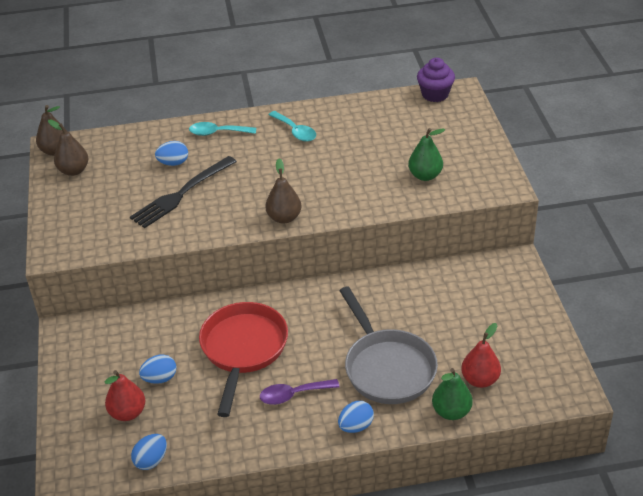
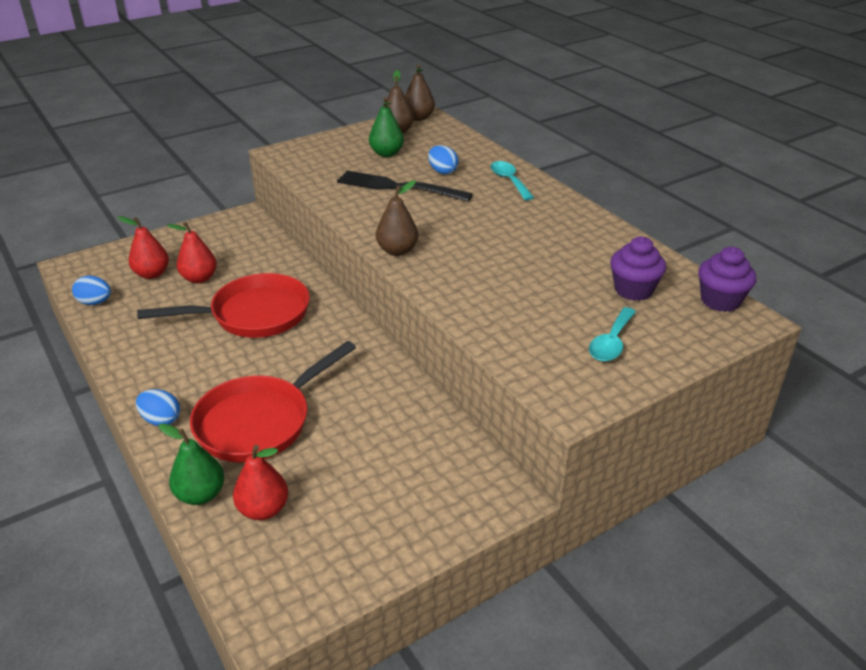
camera: 65 degrees right, 5 degrees down
blue egg [139,354,177,384] -> red pear [167,222,217,283]
purple spoon [260,379,340,405] -> none
turquoise spoon [269,111,316,142] -> turquoise spoon moved to [589,307,636,362]
grey pan [340,287,438,404] -> red pan [190,341,356,463]
green pear [408,128,445,181] -> green pear moved to [369,97,404,157]
none -> purple cupcake [610,237,666,301]

